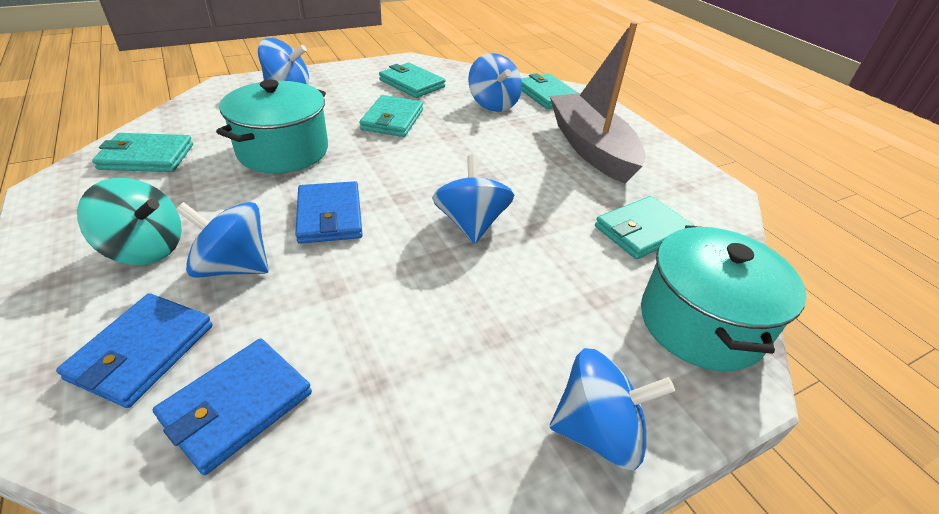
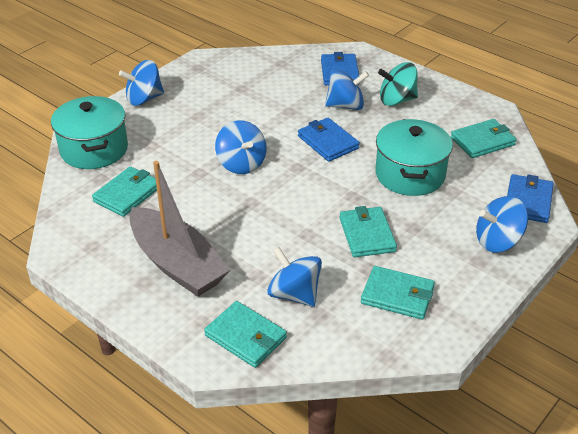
camera: 160 degrees right, 0 degrees up
blue wallet [153,339,312,475] -> blue wallet moved to [507,174,554,223]

